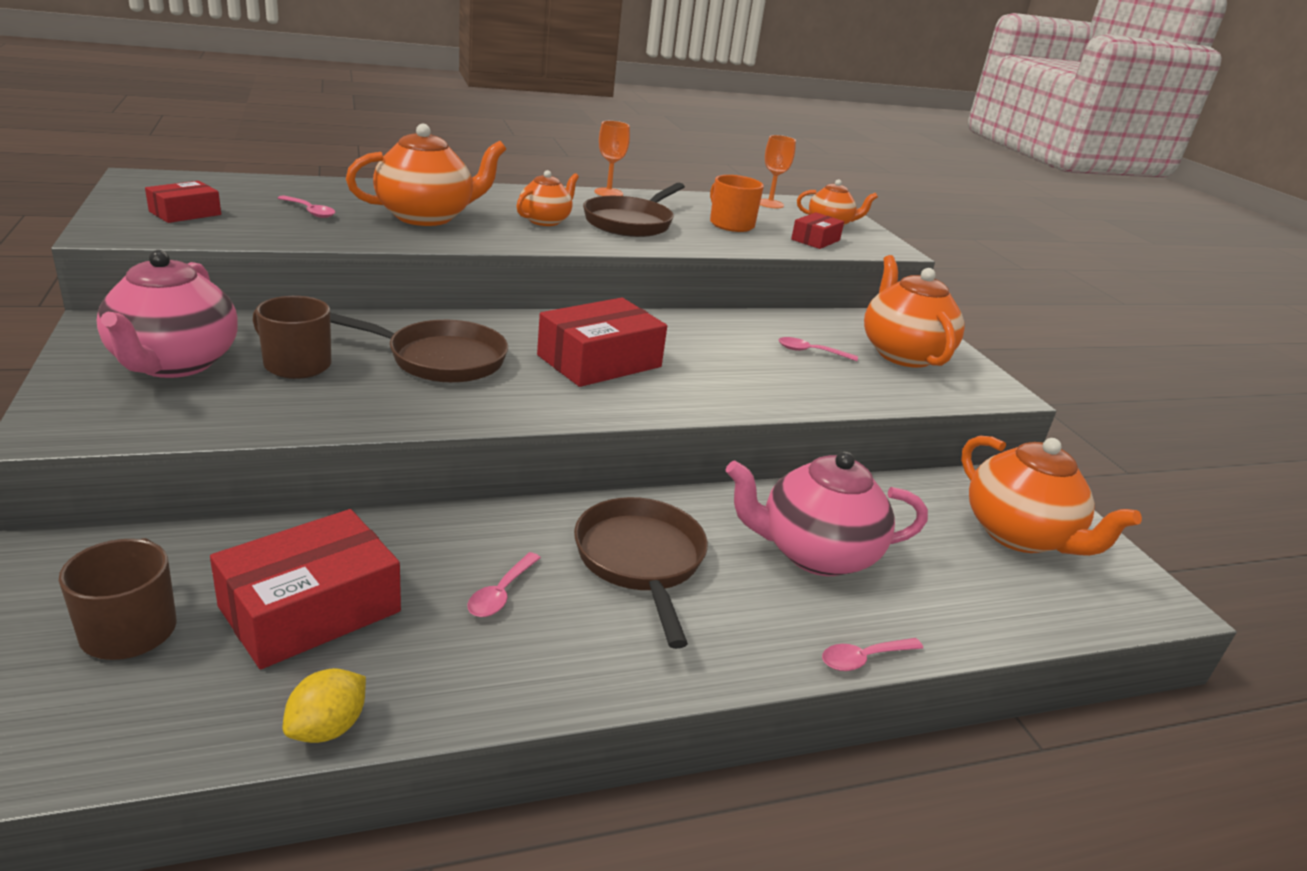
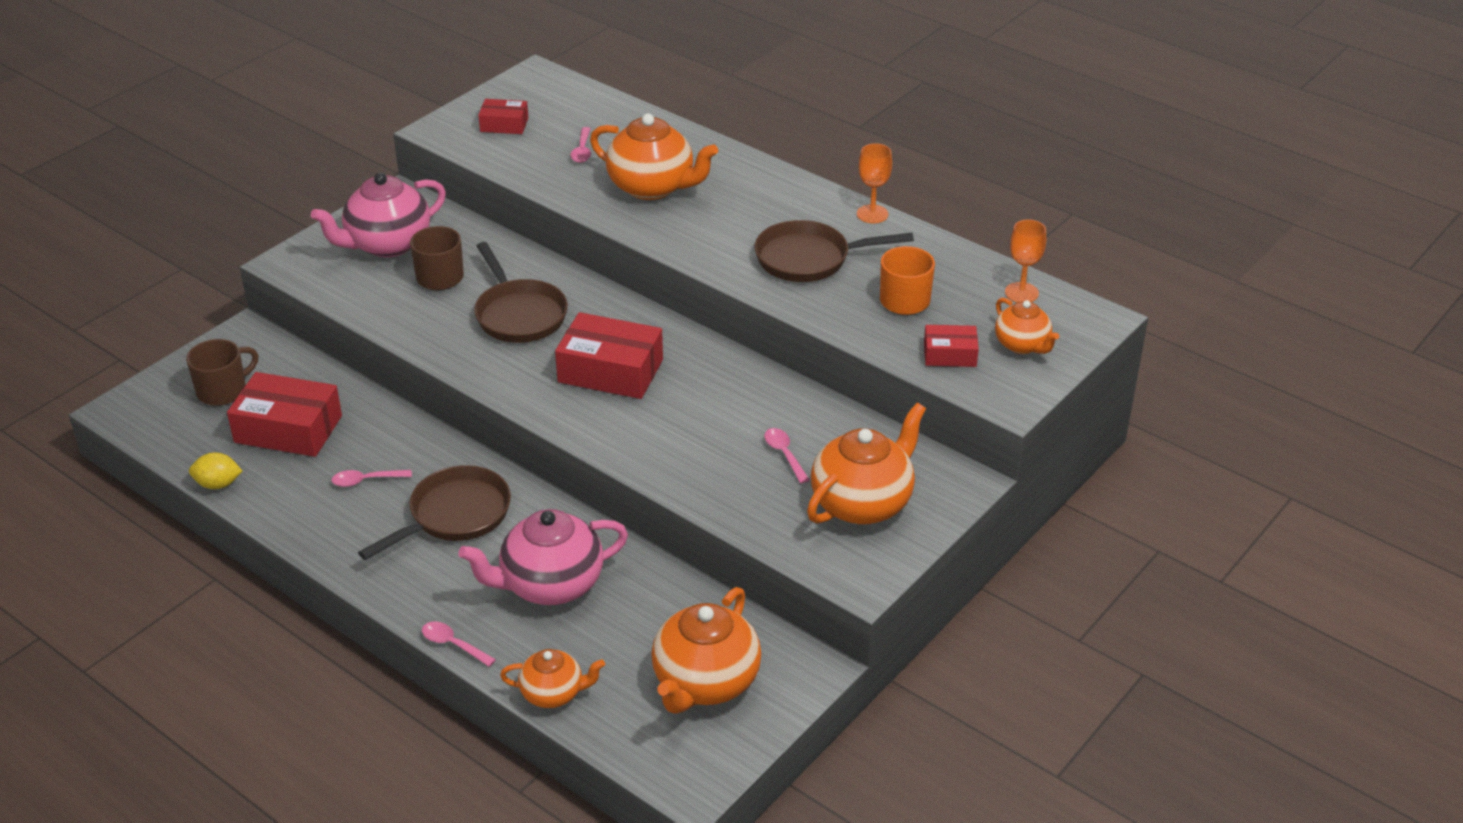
camera: 60 degrees right, 10 degrees up
orange teapot [516,170,579,226] -> orange teapot moved to [500,649,605,708]
pink teapot [726,451,928,576] -> pink teapot turned 75 degrees counterclockwise [458,509,628,605]

